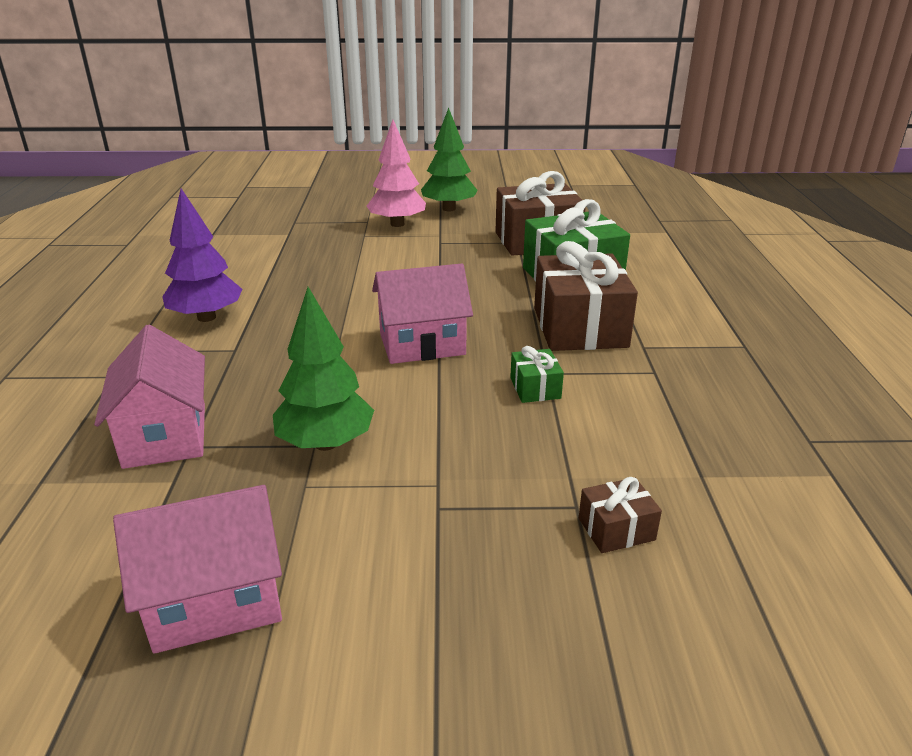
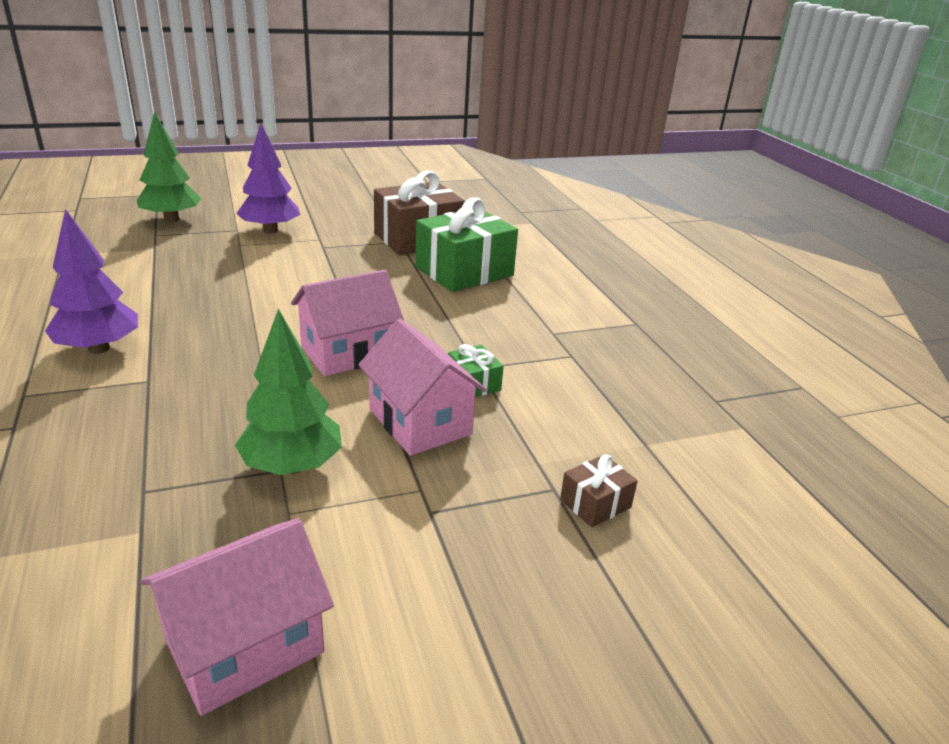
camera: 20 degrees left, 0 degrees up
pink house [94,325,205,469] -> pink house moved to [358,319,486,456]
pink tree [367,120,426,227] -> purple tree [236,123,300,234]
green tree [421,108,478,211] -> green tree moved to [136,112,201,222]
brown gift [534,241,638,351] -> none

